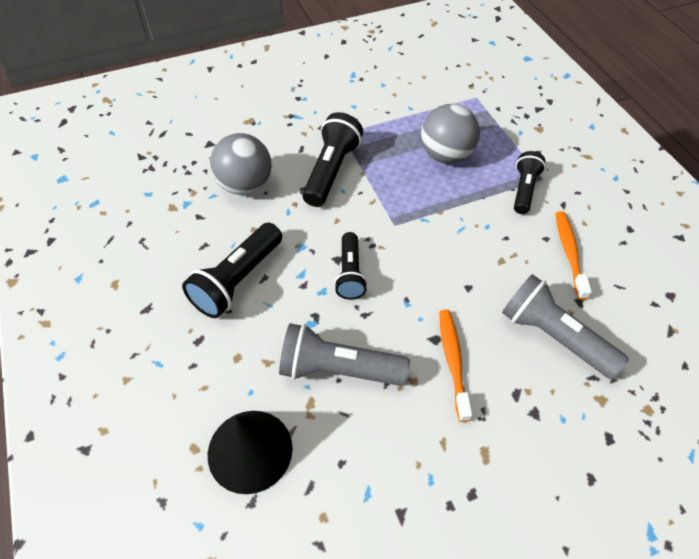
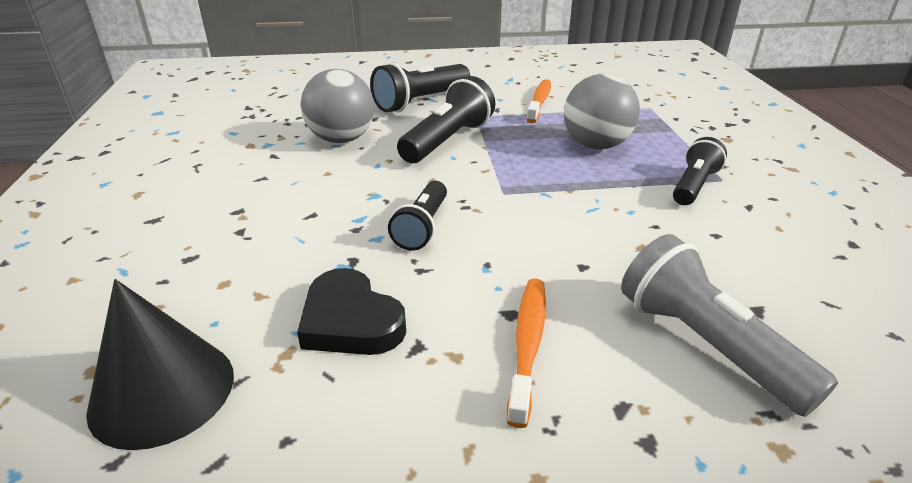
camera: 15 degrees right, 20 degrees down
black flashlight [182,223,282,318] -> black flashlight moved to [370,62,470,112]
grey flashlight [279,323,410,386] -> black heart [297,268,406,355]
orange toothbrush [556,211,592,300] -> orange toothbrush moved to [526,79,551,123]

